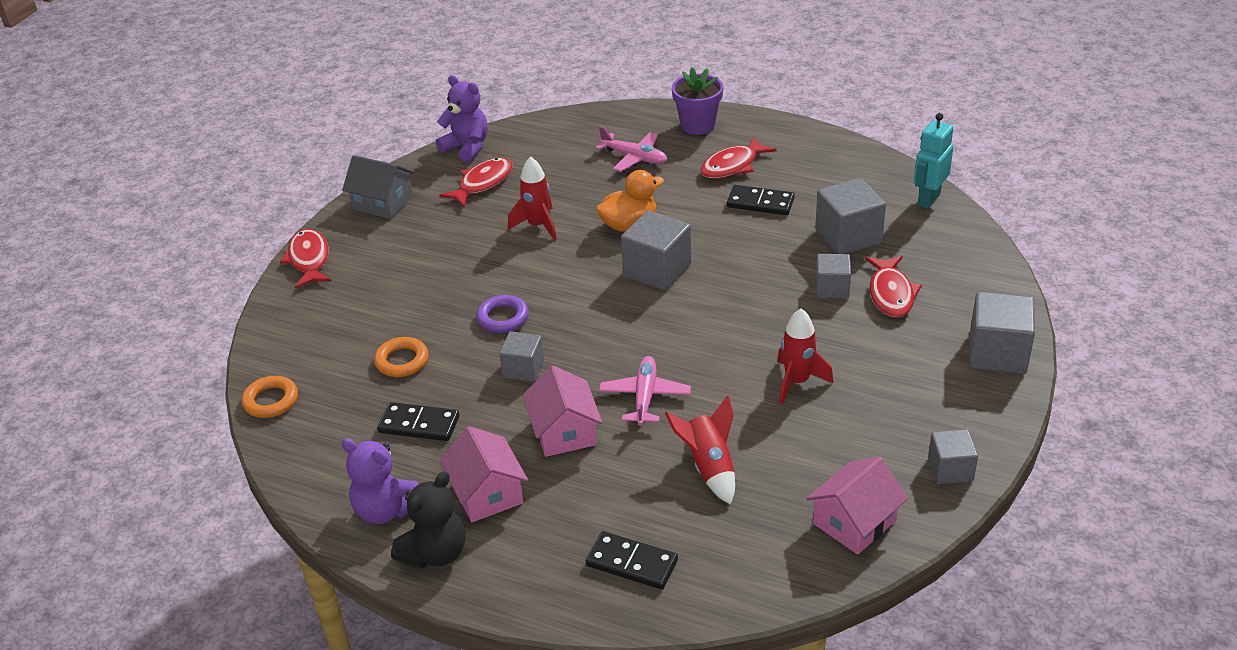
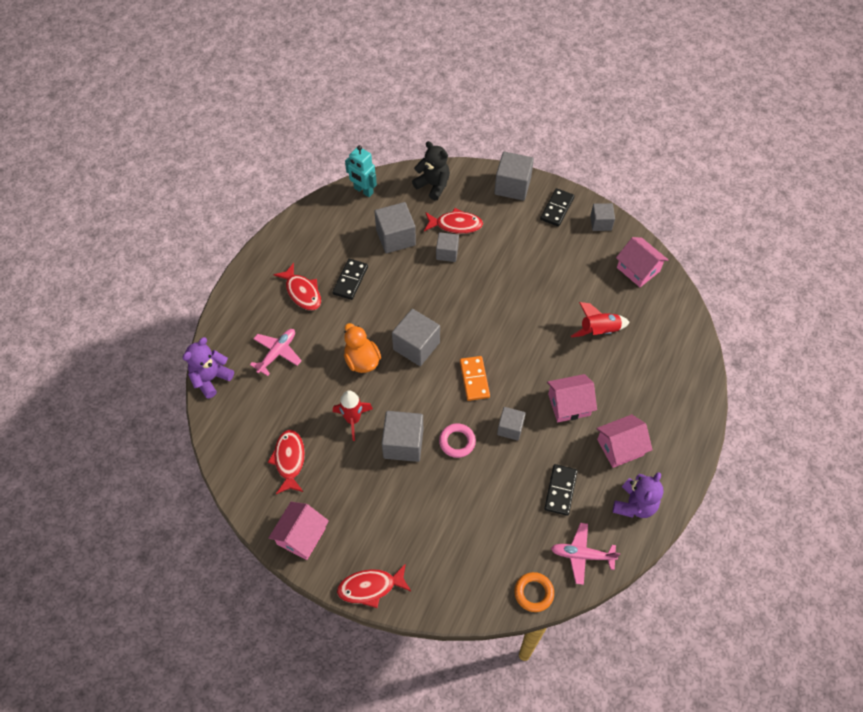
camera: 90 degrees left, 20 degrees up
grey house [342,155,414,219] -> pink house [269,502,329,560]
orange ring [374,337,429,377] -> none
black teddy bear [391,471,465,568] -> black teddy bear moved to [412,141,450,201]
purple teddy bear [436,75,488,162] -> purple teddy bear moved to [183,337,234,399]
red fish [439,158,513,207] -> red fish turned 45 degrees clockwise [268,430,305,494]
purple ring [476,295,529,333] -> pink ring [439,423,476,458]
black domino [586,531,678,589] -> black domino moved to [540,188,574,227]
pink plane [599,356,691,426] -> pink plane moved to [551,523,620,585]
purple flower pot [672,67,723,135] -> none
red rocket [777,308,834,404] -> none
none -> grey cube [382,411,423,462]
none -> orange domino [460,356,490,401]

